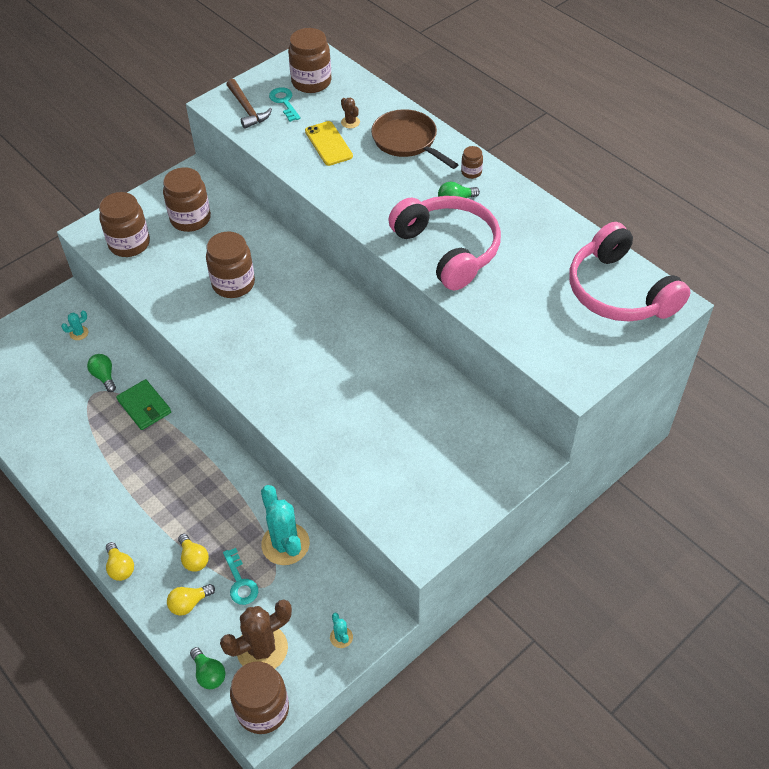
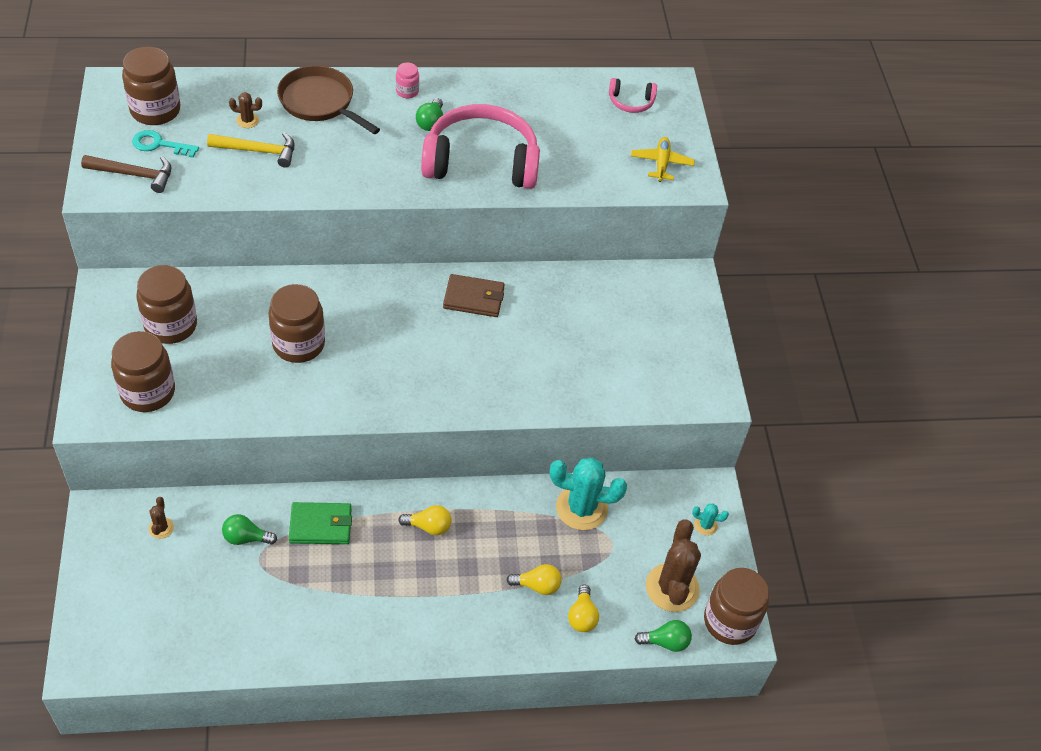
camera: 60 degrees left, 0 degrees up
turquoise cactus [61,310,88,340] -> brown cactus [149,497,174,539]
yellow light bulb [106,542,134,581] -> yellow light bulb moved to [398,505,451,535]
turquoise key [223,548,258,605] -> none
yellow phone [305,121,353,166] -> yellow hammer [207,132,295,168]
brown pan [371,109,458,169] -> brown pan turned 45 degrees clockwise [277,65,380,134]
brown jar [461,146,483,179] -> pink jar [396,63,419,98]
pink headphones [569,222,691,322] -> pink headphones [609,78,657,113], size x0.44
none -> brown wallet [443,274,505,317]
none -> yellow plane [631,137,695,182]

